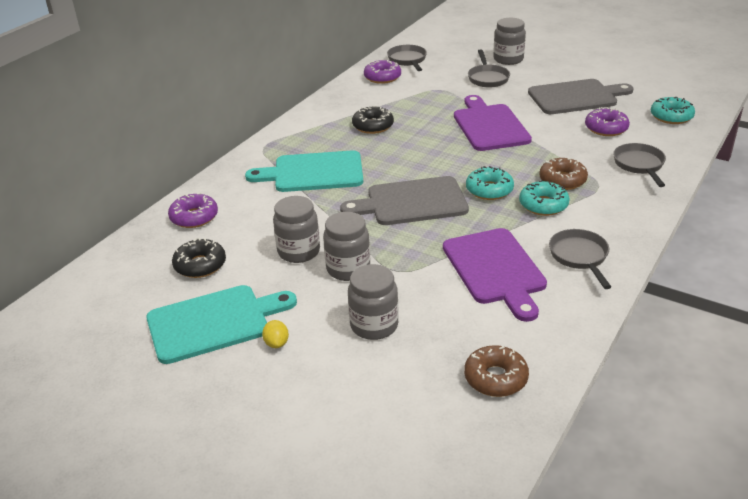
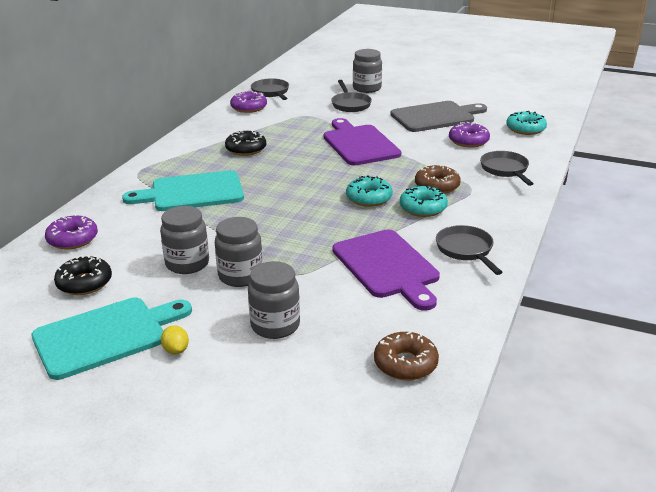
camera: 10 degrees left, 5 degrees down
grey cutting board [340,176,469,225] -> none

